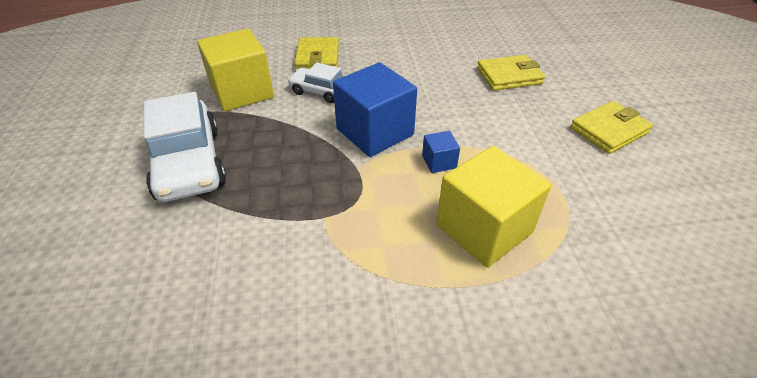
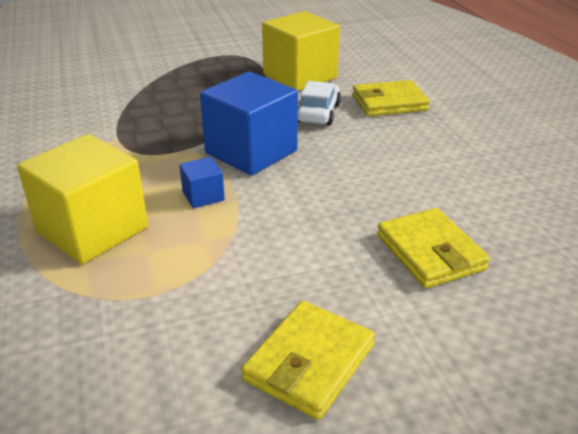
camera: 80 degrees right, 10 degrees down
white car [144,92,226,202] -> none
yellow wallet [570,101,653,154] -> yellow wallet turned 75 degrees clockwise [241,301,375,420]

